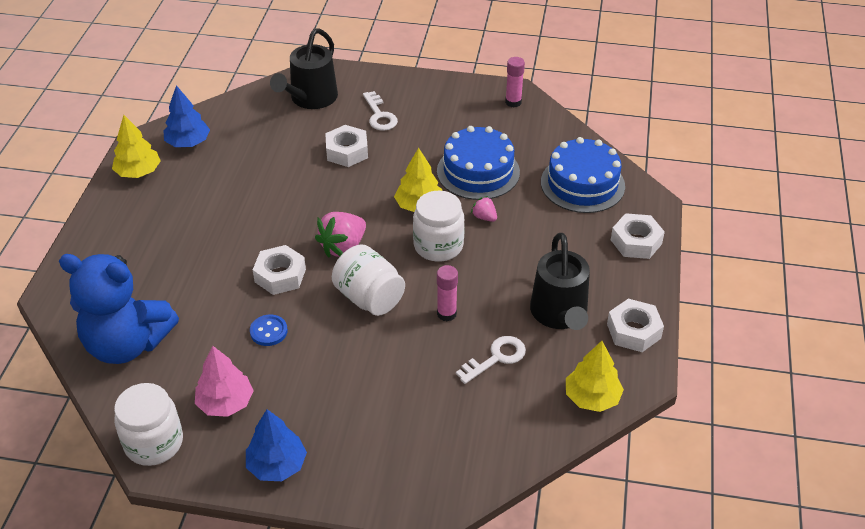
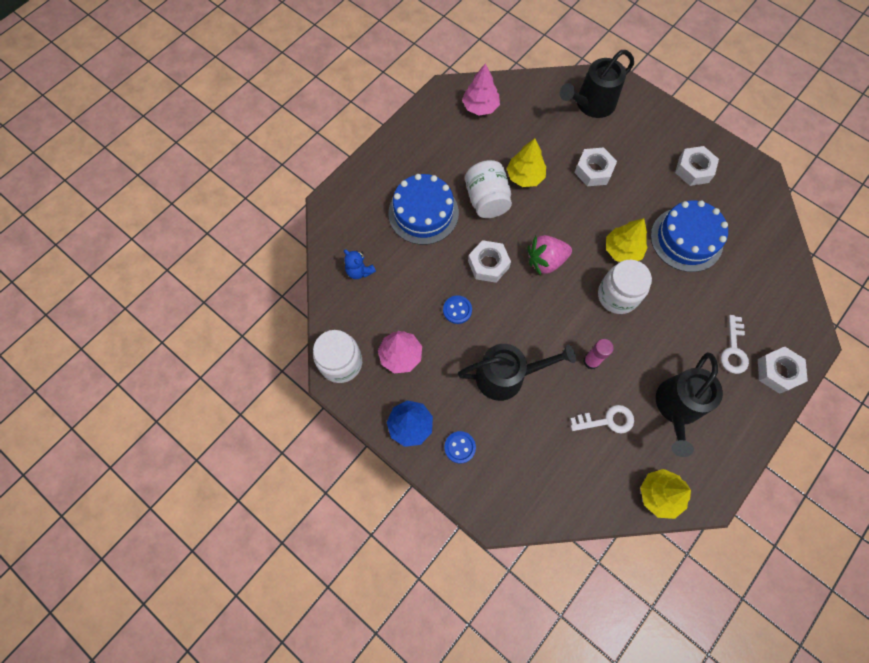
camera: 30 degrees right, 25 degrees up
blue teddy bear [59,254,179,364] -> blue teddy bear [344,249,376,279], size x0.41
yellow tree [112,115,161,178] -> yellow tree moved to [507,138,546,187]
blue tree [163,85,210,147] -> pink tree [462,64,500,116]
white jar [332,244,405,316] -> white jar moved to [465,160,512,218]
white key [363,91,398,131] -> white key moved to [721,315,749,374]
pink strawberry [471,196,497,222] -> none
pink glue stick [505,57,525,107] -> none
blue cake [541,137,625,213] -> blue cake moved to [388,174,459,245]
white nut [607,299,664,352] -> white nut moved to [675,146,719,186]
none -> blue button [444,431,476,463]
none -> black watering can [458,344,576,401]

